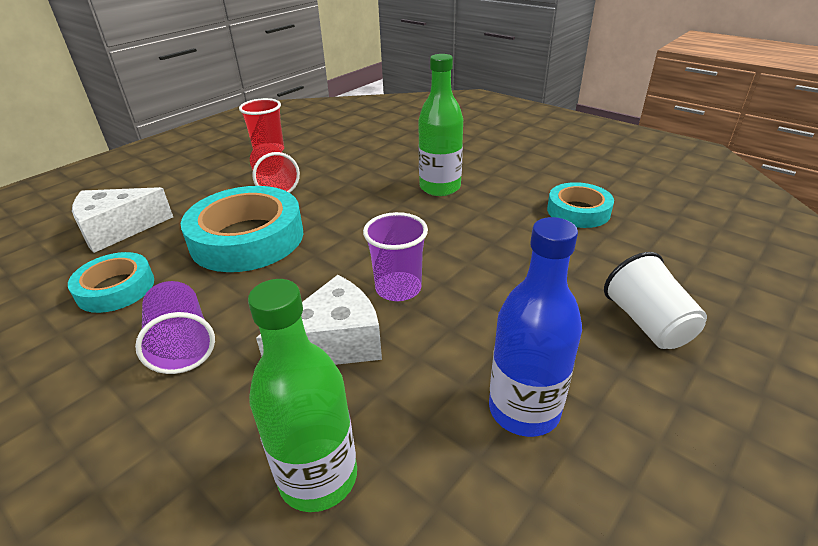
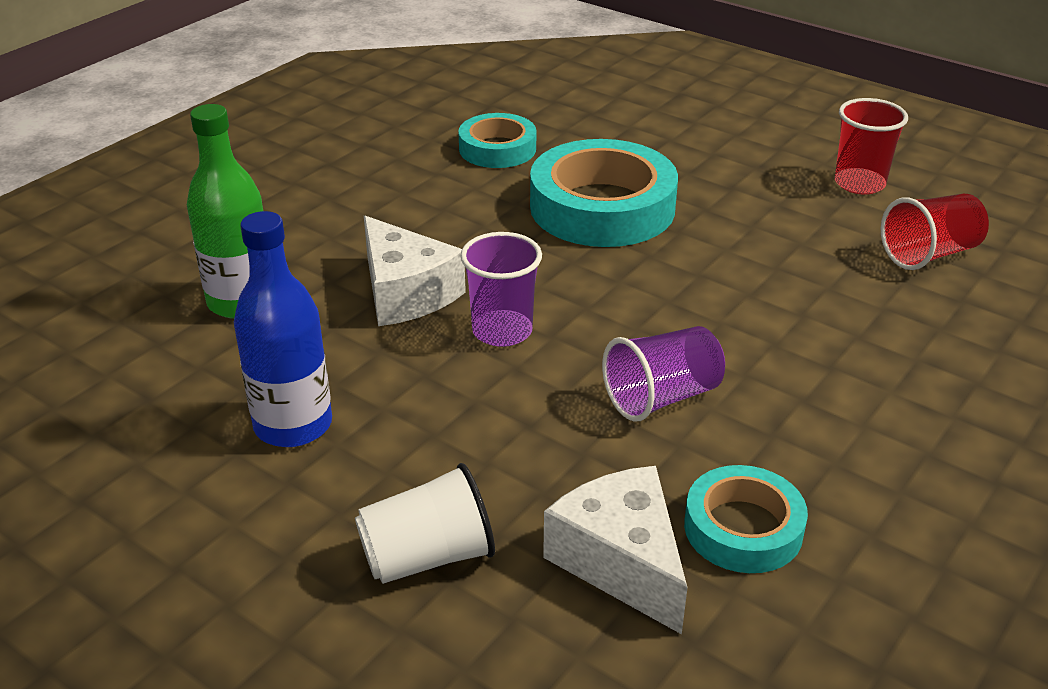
camera: 85 degrees right, 0 degrees up
white cheese [72,187,173,253] -> white cheese moved to [543,466,688,634]
purple cup [135,281,215,374] -> purple cup moved to [602,326,725,422]
red cup [250,143,300,193] -> red cup moved to [881,194,989,270]
green bottle [418,54,463,196] -> none

